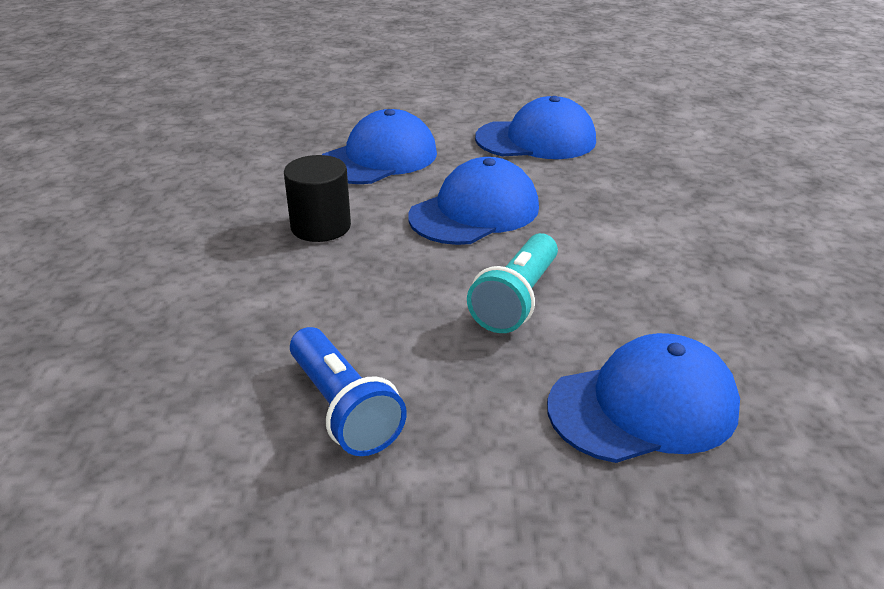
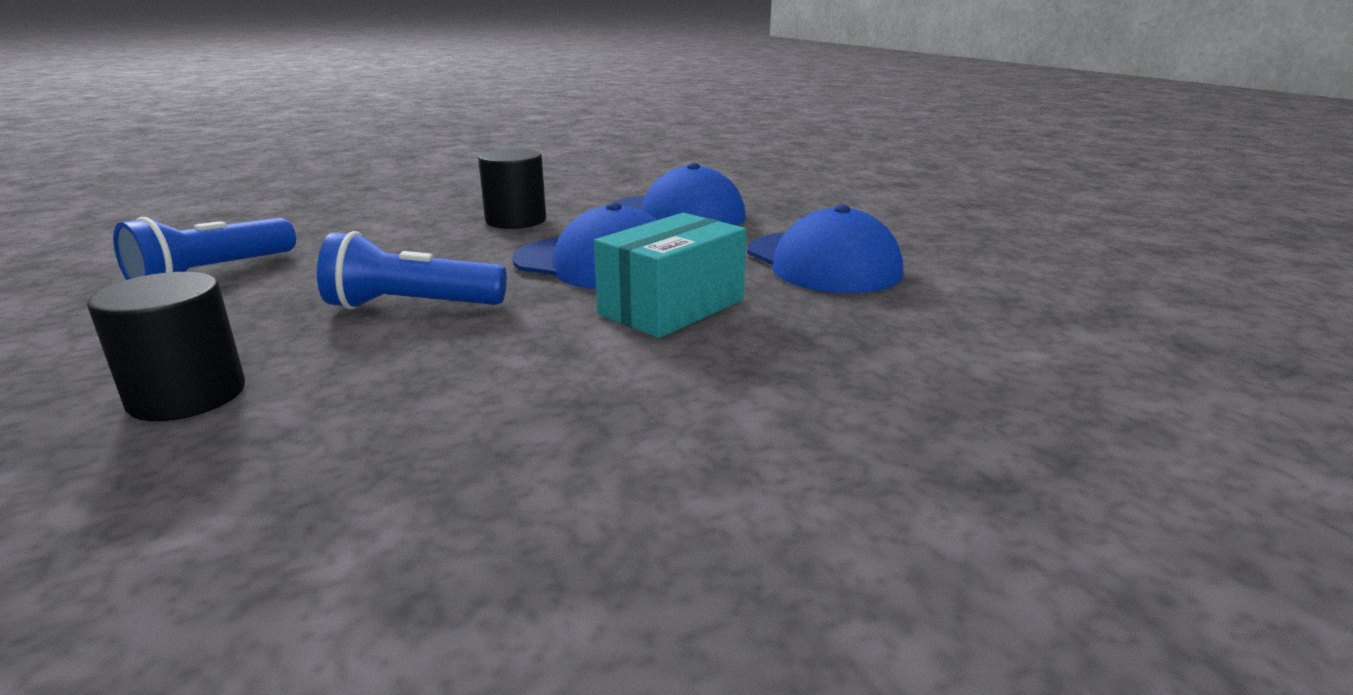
camera: 65 degrees right, 10 degrees down
turquoise flashlight [467,233,558,333] -> blue flashlight [317,231,507,309]
blue cap [547,333,740,463] -> black cylinder [87,272,245,421]
none -> turquoise box [594,213,746,338]

